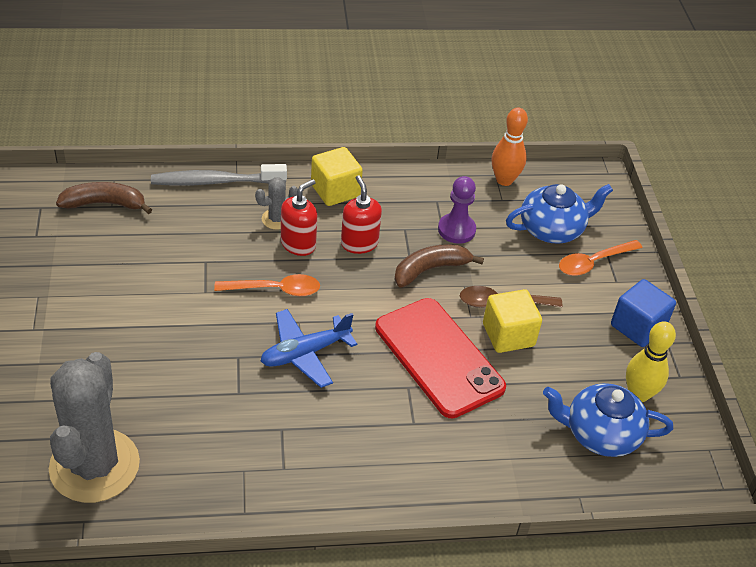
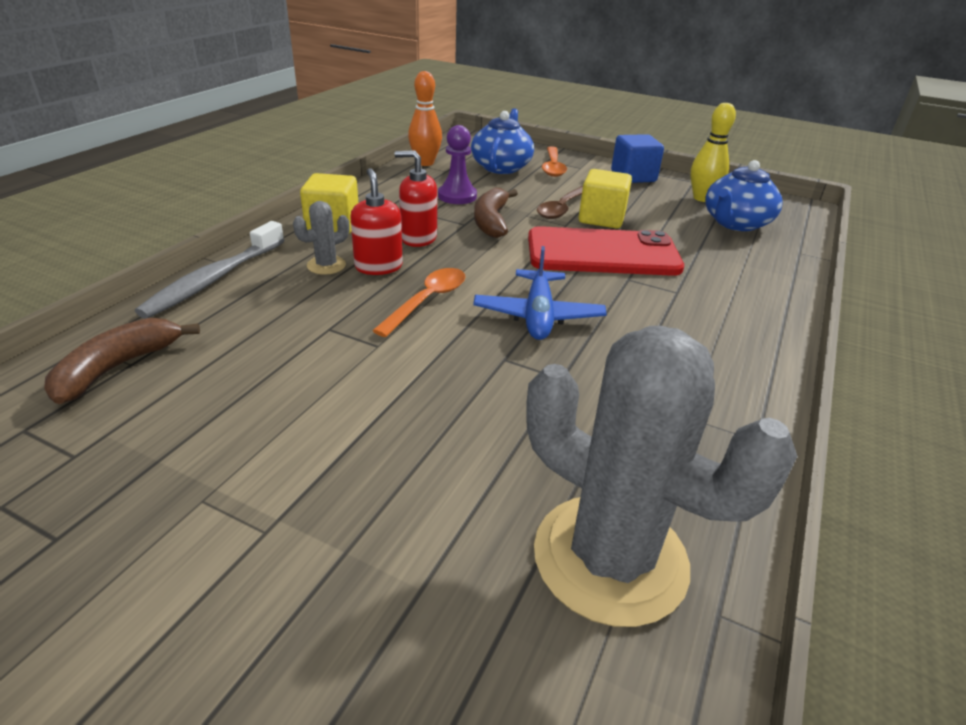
camera: 55 degrees left, 10 degrees down
grey cactus [255,177,298,230] -> grey cactus turned 45 degrees clockwise [293,201,349,275]

